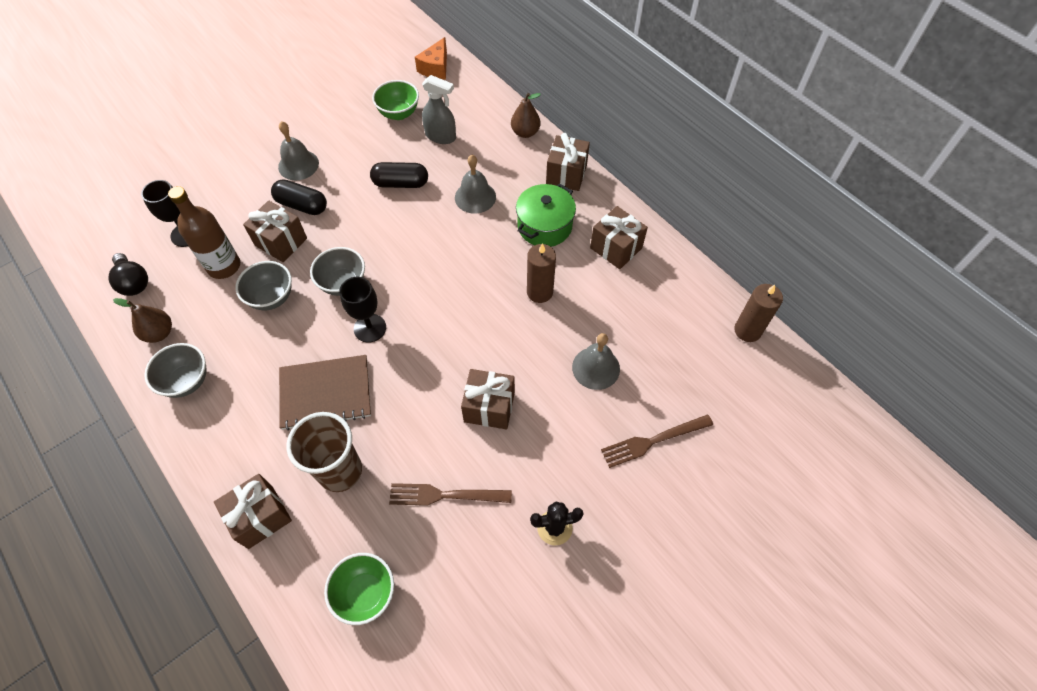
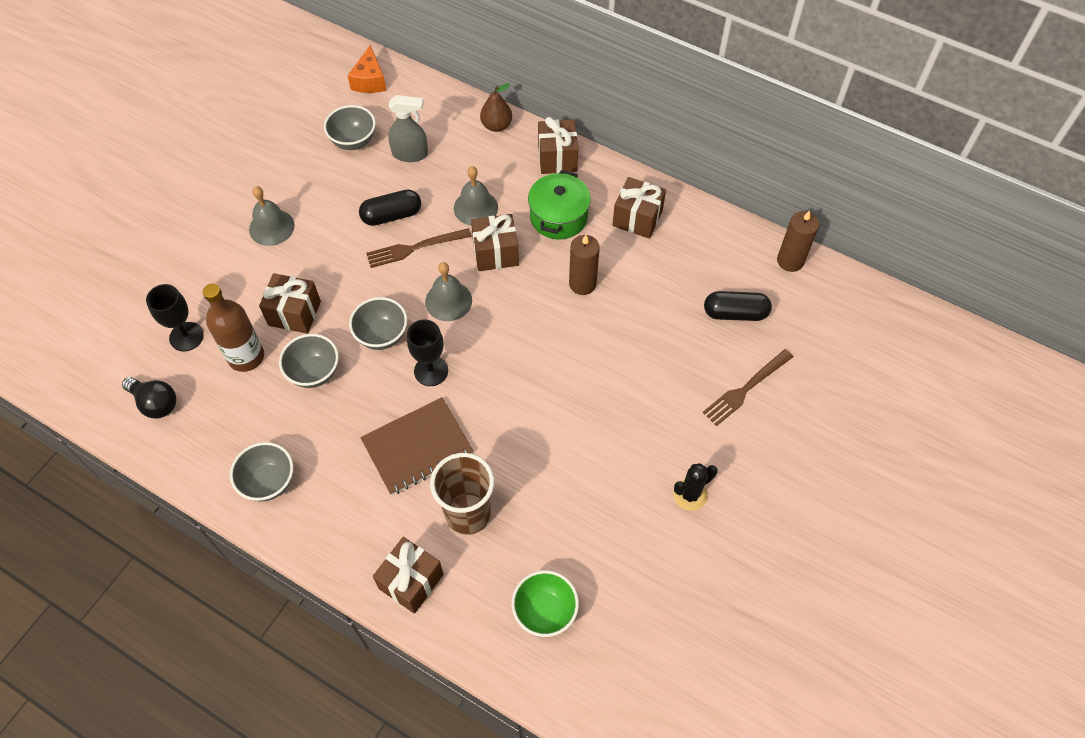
camera: 20 degrees left, 0 degrees up
brown pear [113,298,172,343] -> none
black capsule [271,180,327,215] -> black capsule moved to [704,291,772,321]
green bowl [372,80,419,120] -> grey bowl [324,105,376,150]
brown fork [389,483,512,506] -> brown fork moved to [366,228,471,268]
brown gift [461,369,515,429] -> brown gift moved to [471,214,519,271]
grey bell [572,333,620,390] -> grey bell moved to [425,262,472,321]

